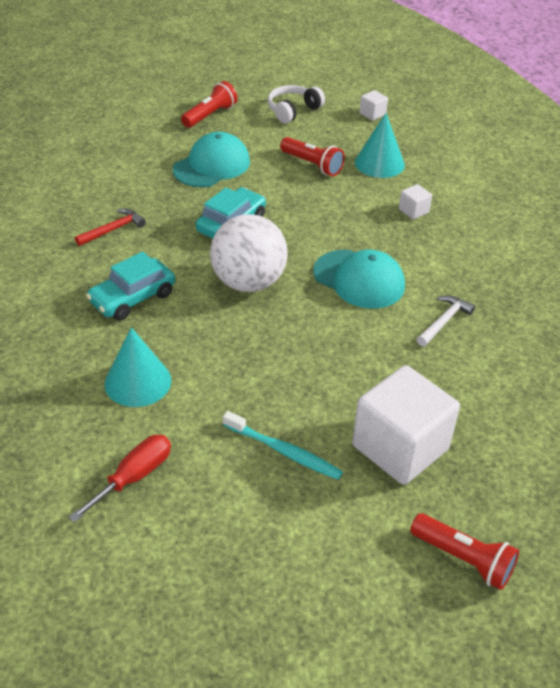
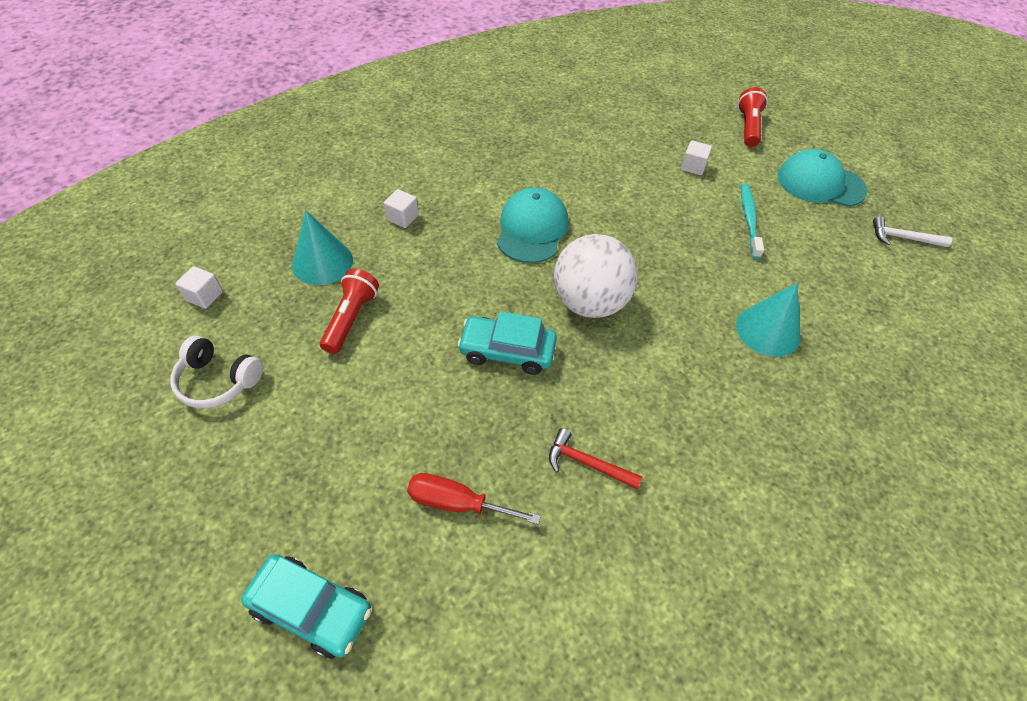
camera: 115 degrees left, 10 degrees up
red screwdriver [69,435,171,523] -> red screwdriver moved to [407,473,541,524]
turquoise car [86,252,175,320] -> turquoise car moved to [241,554,372,659]
turquoise cap [173,132,250,187] -> turquoise cap moved to [778,149,867,207]
red flashlight [181,81,238,128] -> none
white cube [352,365,460,485] -> white cube [681,140,712,175], size x0.42
white hammer [417,295,475,347] -> white hammer moved to [873,216,952,247]

